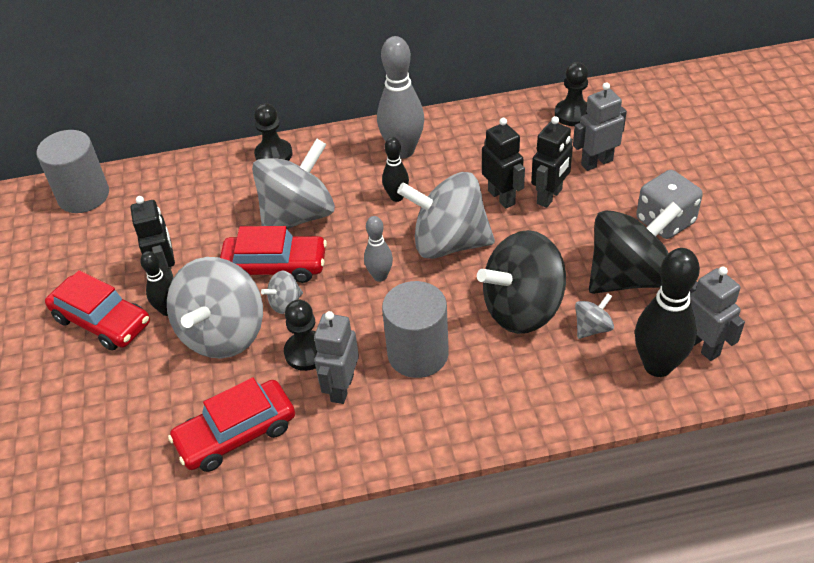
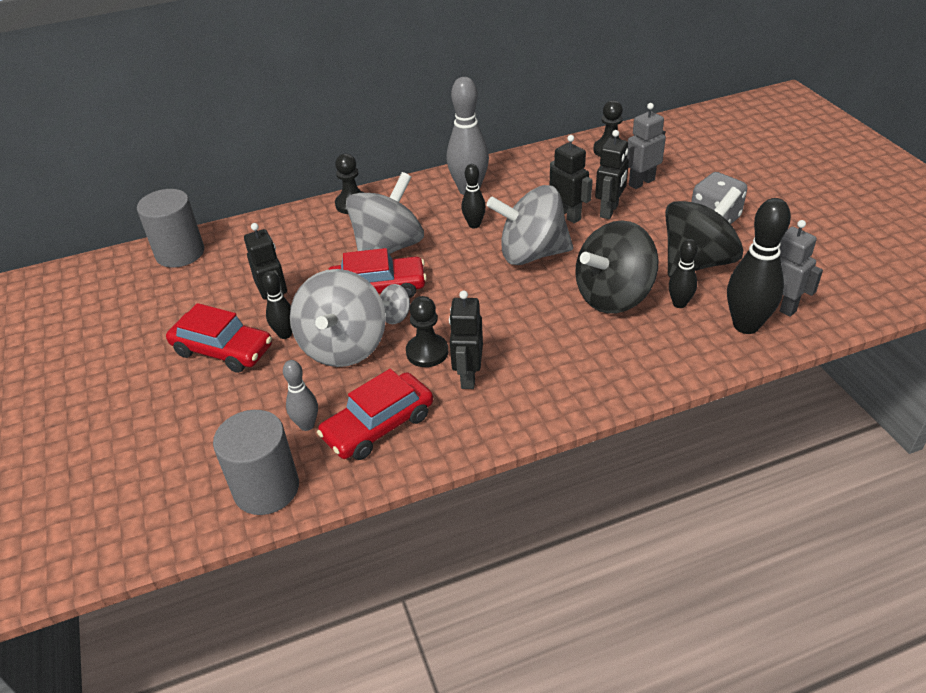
camera: 10 degrees left, 5 degrees down
grey robot [314,311,359,404] -> black robot [449,291,483,389]
grey bowling pin [364,216,393,282] -> grey bowling pin moved to [283,360,318,431]
grey cylinder [382,281,449,378] -> grey cylinder moved to [213,410,299,515]
grey spinning top [575,294,614,339] -> black bowling pin [669,239,698,308]

